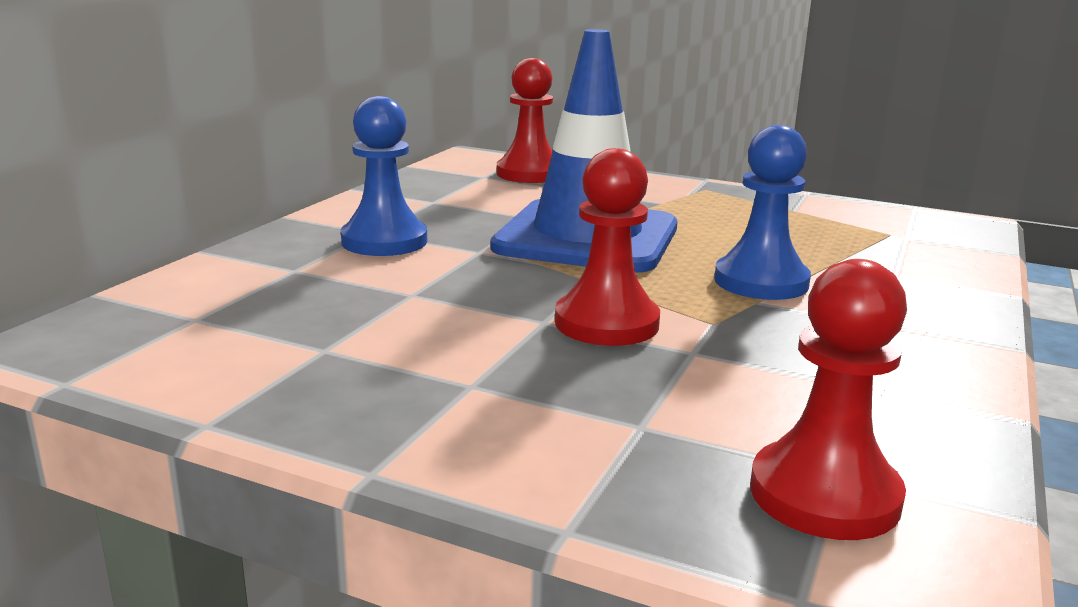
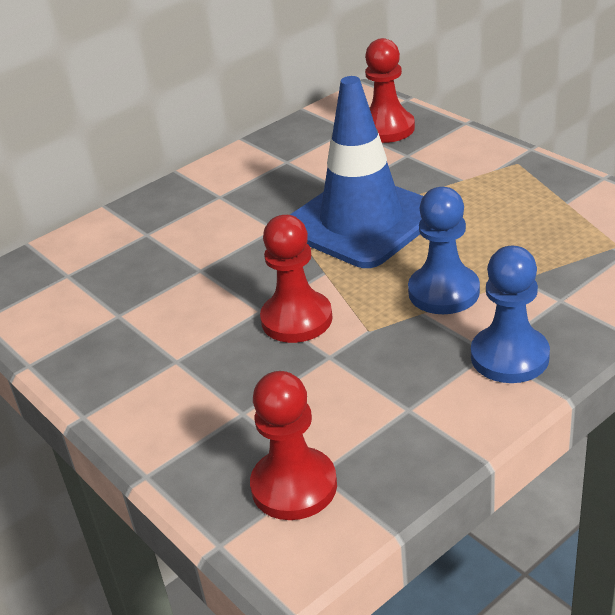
camera: 30 degrees right, 15 degrees up
blue pawn [341,96,427,256] -> blue pawn moved to [471,246,550,383]

